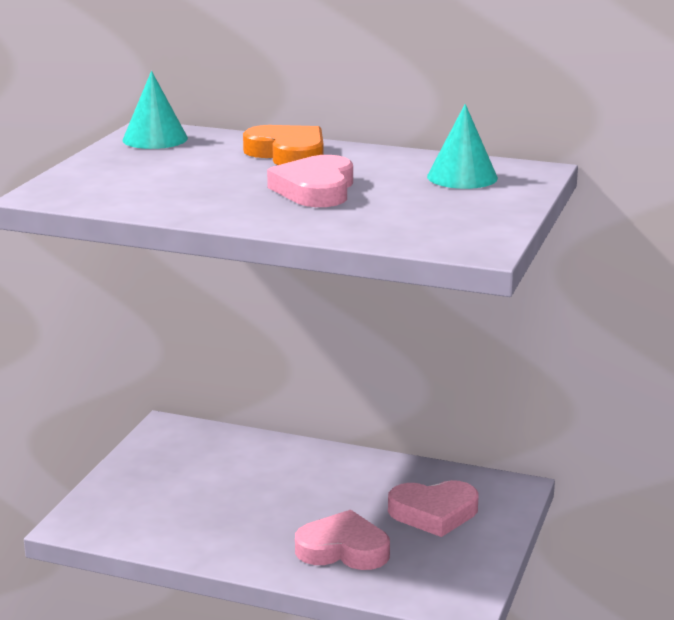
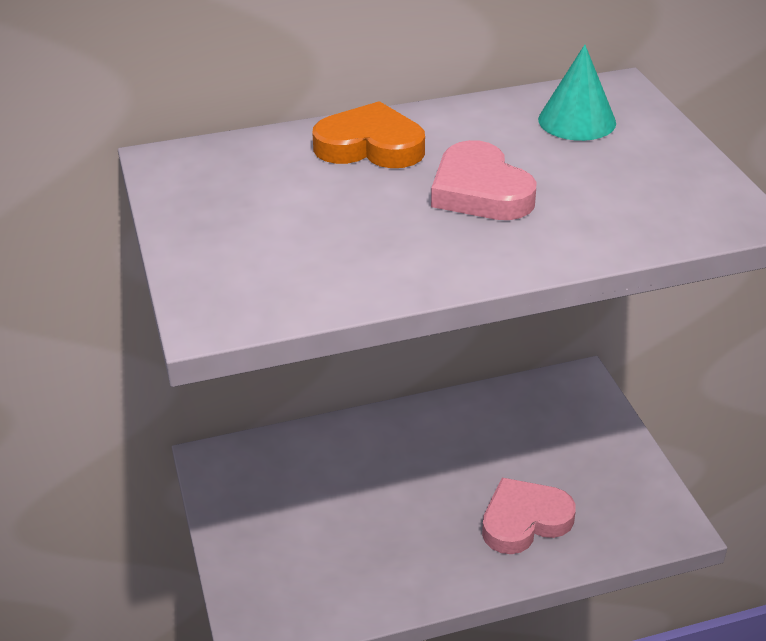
camera: 35 degrees left, 15 degrees up
turquoise cone [123,71,188,149] -> none
pink heart [388,480,479,537] -> none

